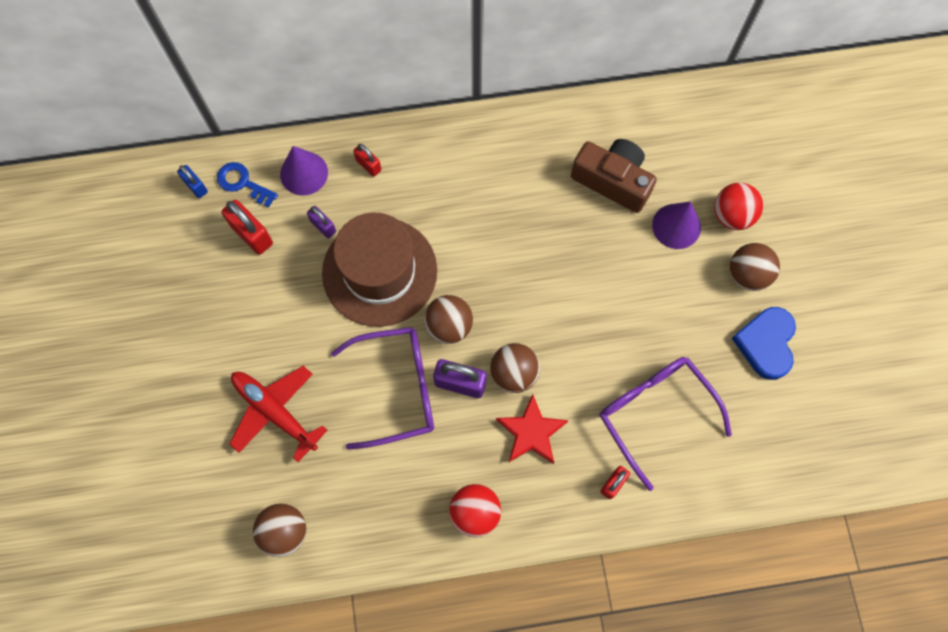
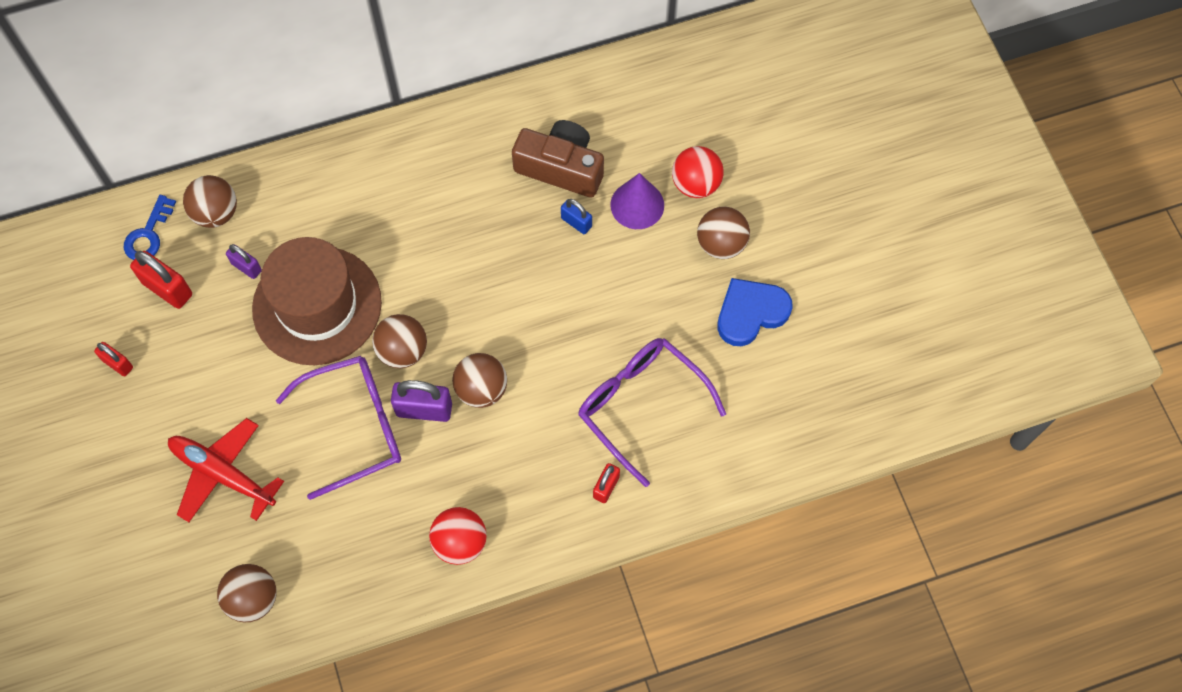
camera: 10 degrees left, 5 degrees down
blue padlock [177,165,208,198] -> blue padlock moved to [561,199,592,234]
blue key [217,162,278,207] -> blue key turned 90 degrees counterclockwise [124,195,176,260]
purple cone [280,146,328,196] -> brown ball [183,175,237,228]
red padlock [353,144,381,177] -> red padlock moved to [94,342,133,376]
red star [496,394,569,464] -> none
blue heart [732,307,796,380] -> blue heart turned 60 degrees clockwise [717,278,792,346]

